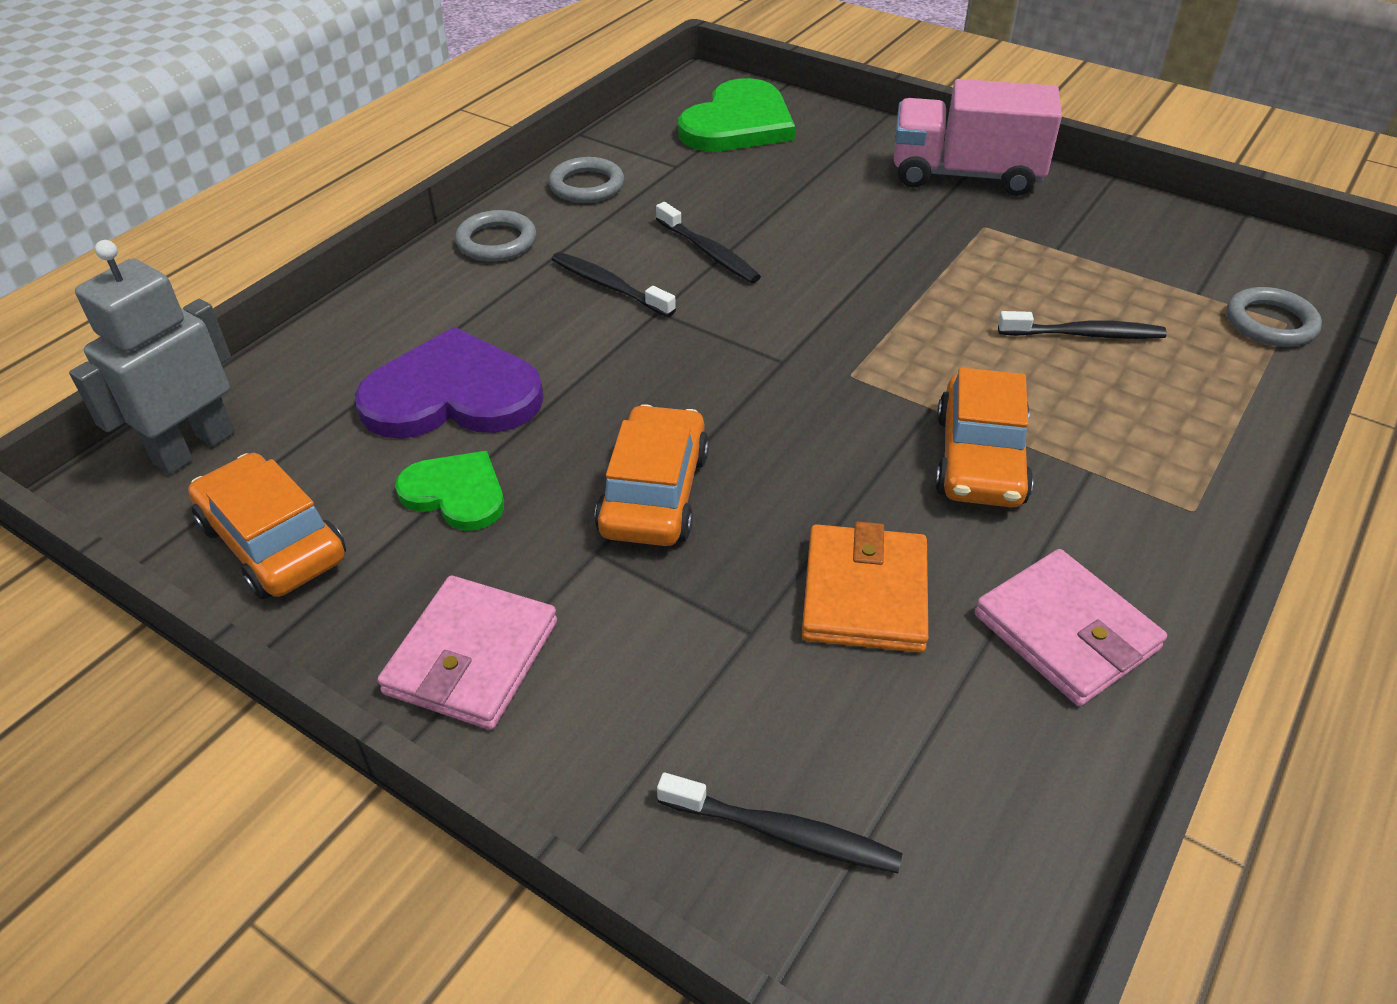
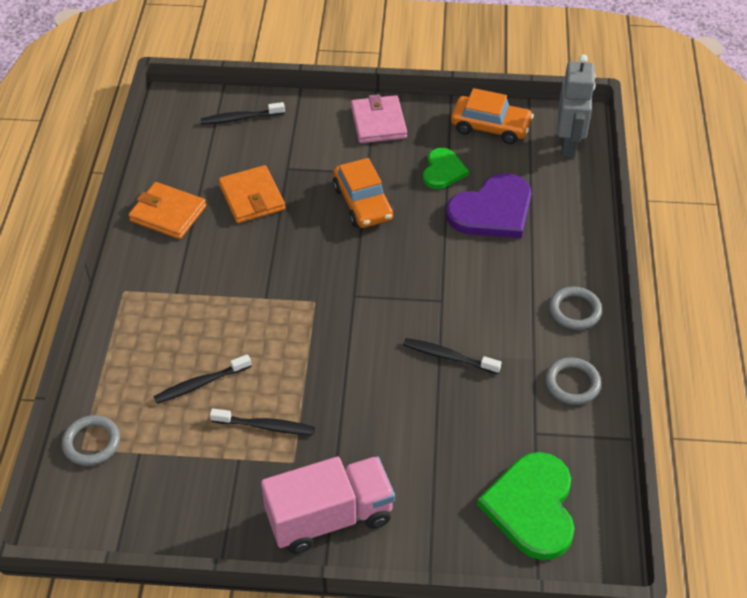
camera: 150 degrees right, 5 degrees up
green heart [395,451,504,531] -> green heart turned 75 degrees counterclockwise [423,148,469,189]
black toothbrush [551,252,676,317] -> black toothbrush moved to [210,408,315,435]
orange car [935,368,1033,507] -> none
pink wallet [974,549,1167,706] -> orange wallet [129,182,206,239]

